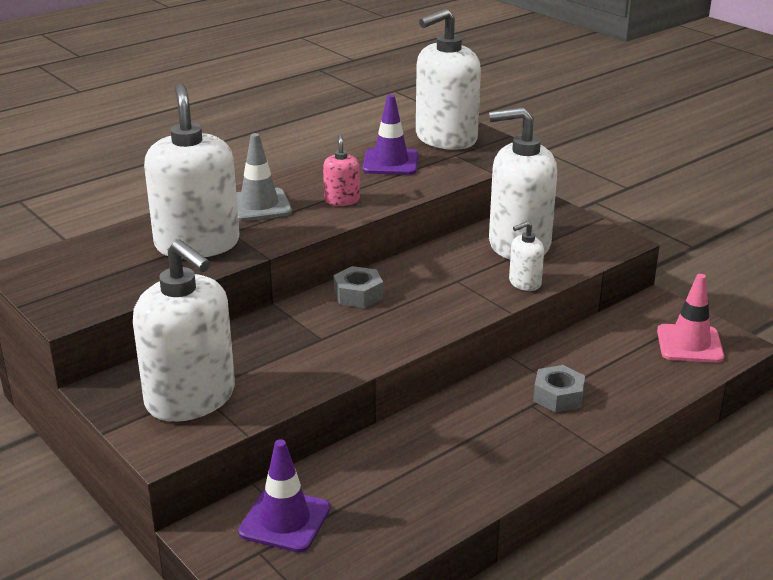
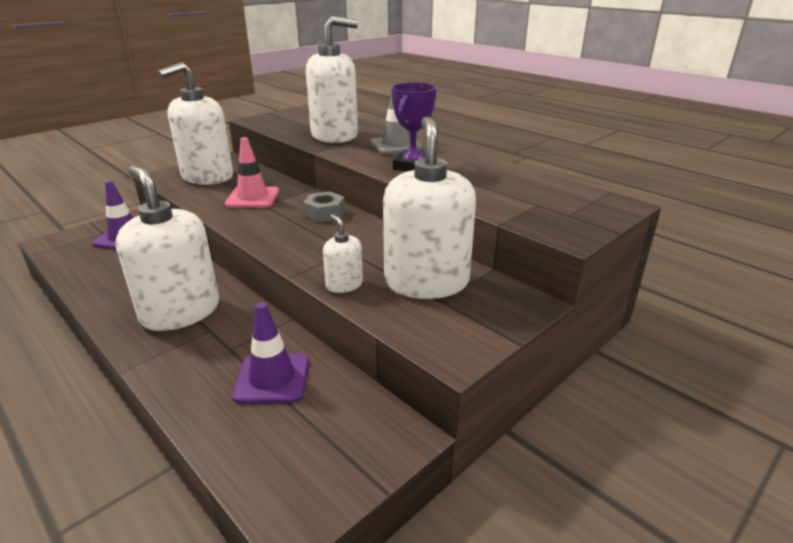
camera: 85 degrees right, 0 degrees up
pink soap dispenser [323,134,360,206] -> purple trophy [391,82,437,172]
purple traffic cone [363,95,418,175] -> purple traffic cone moved to [232,302,309,404]
white soap dispenser [416,9,481,150] -> white soap dispenser moved to [115,166,219,331]
grey nut [533,365,585,413] -> none
pink traffic cone [657,274,724,363] -> pink traffic cone moved to [225,137,279,208]

